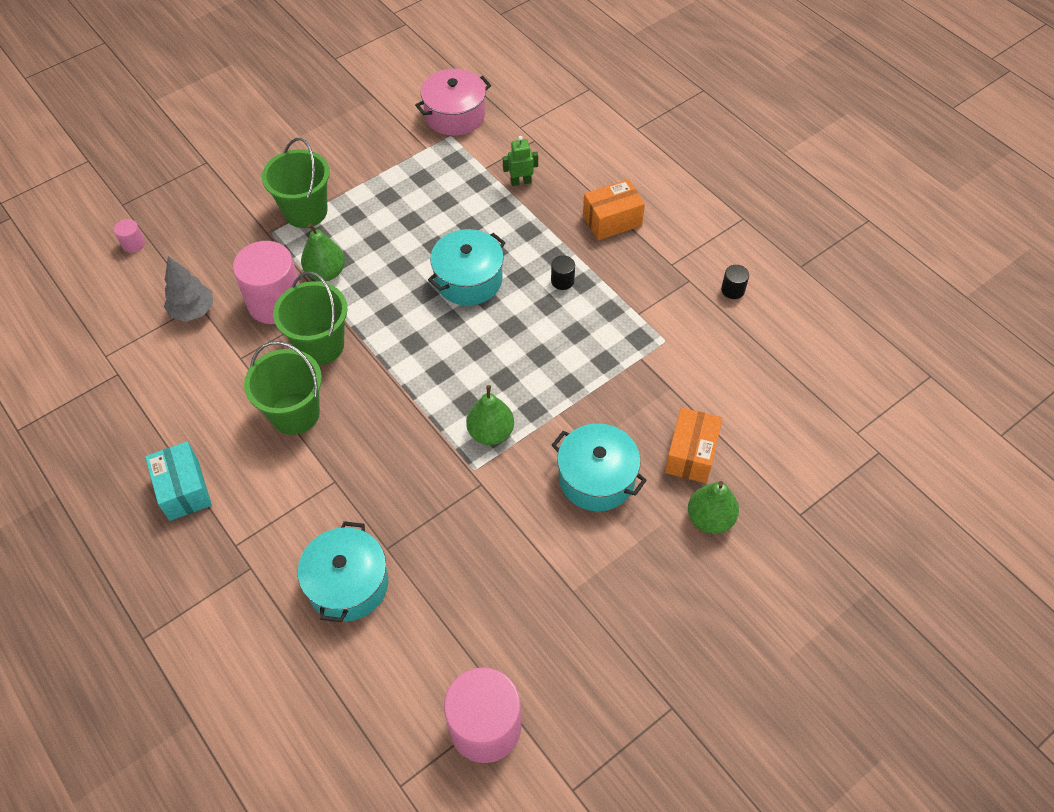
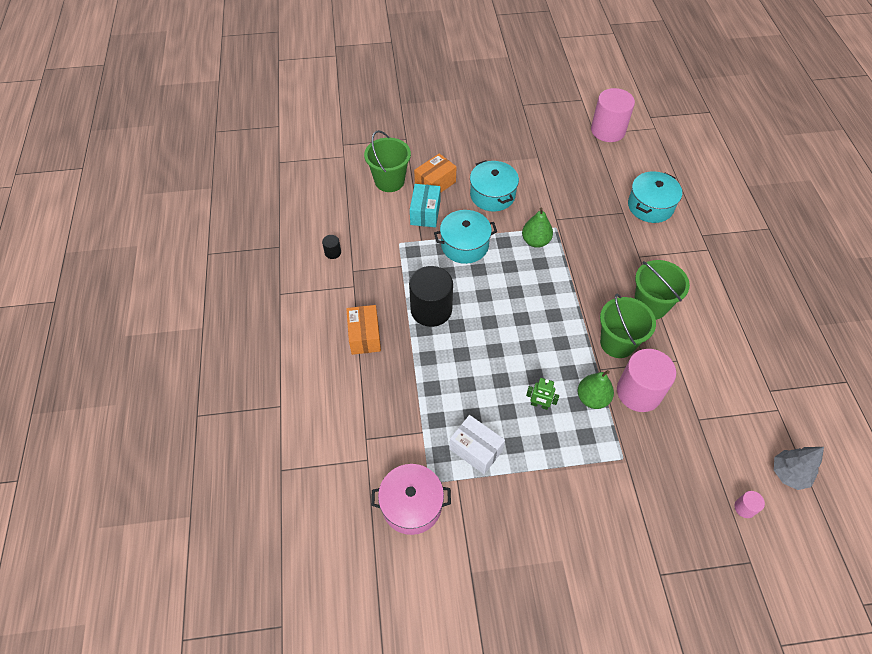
camera: 150 degrees left, 0 degrees up
turquoise box [145,441,212,521] -> turquoise box moved to [410,184,441,227]
grey tree [164,256,213,322] -> grey tree moved to [774,447,824,490]
green bucket [262,138,330,228] -> green bucket moved to [364,130,411,192]
turquoise pot [428,229,506,306] -> turquoise pot moved to [434,210,497,264]
green robot [503,136,538,186] -> green robot moved to [526,378,559,410]
black cylinder [551,256,575,290] -> black cylinder [409,266,453,327], size x2.37
orange box [583,179,645,240] -> orange box turned 75 degrees clockwise [346,305,381,355]
green pear [688,481,739,534] -> none
none -> white box [450,415,505,474]

